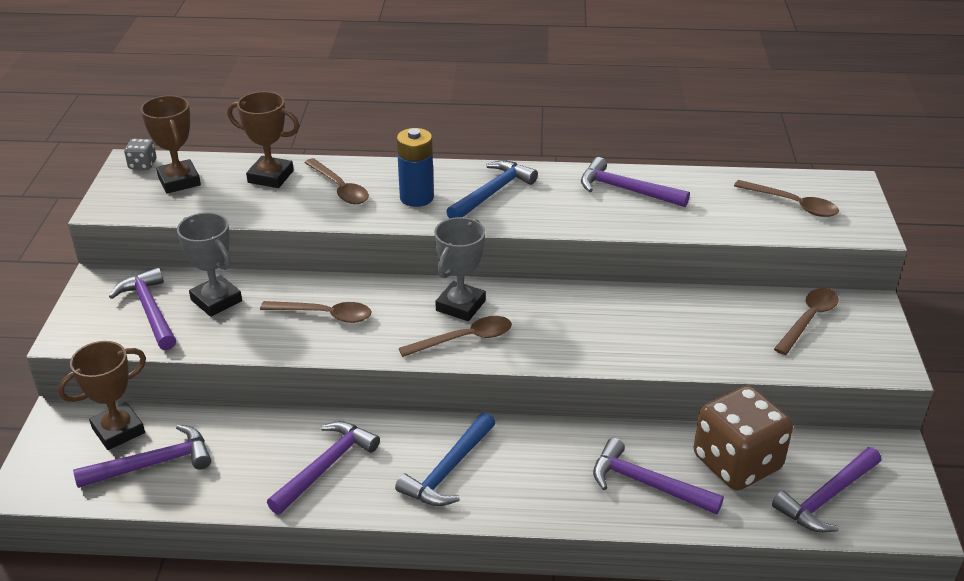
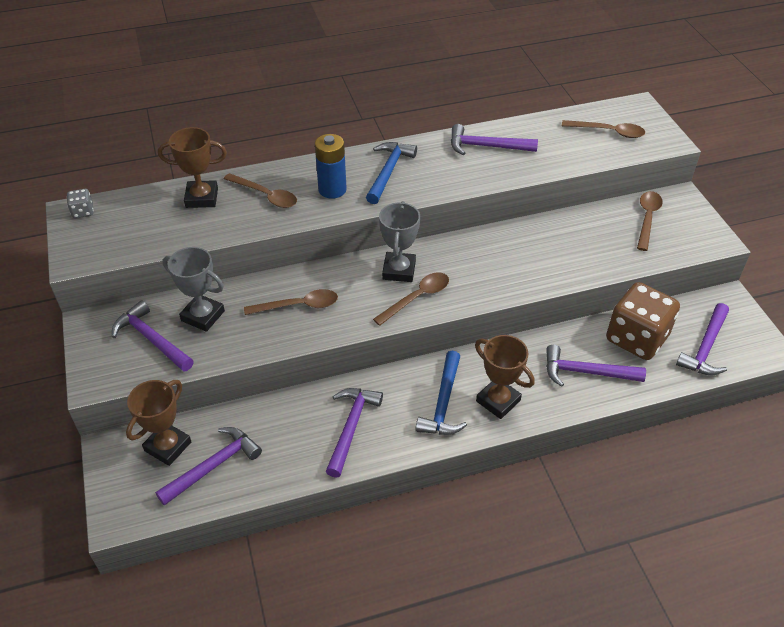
camera: 20 degrees left, 10 degrees up
brown trophy [141,95,201,193] -> brown trophy moved to [475,335,535,419]

